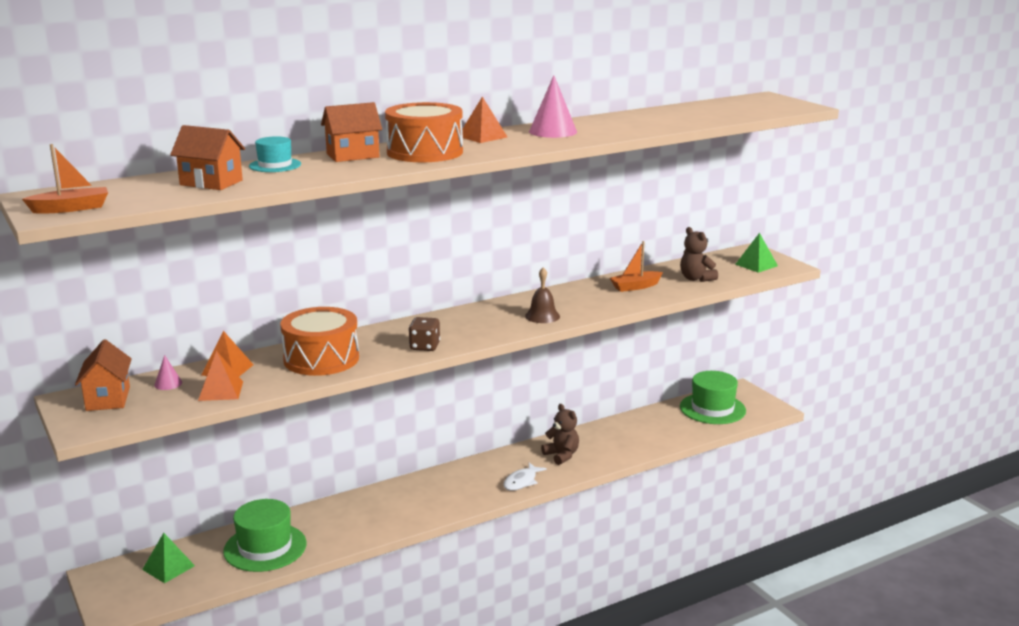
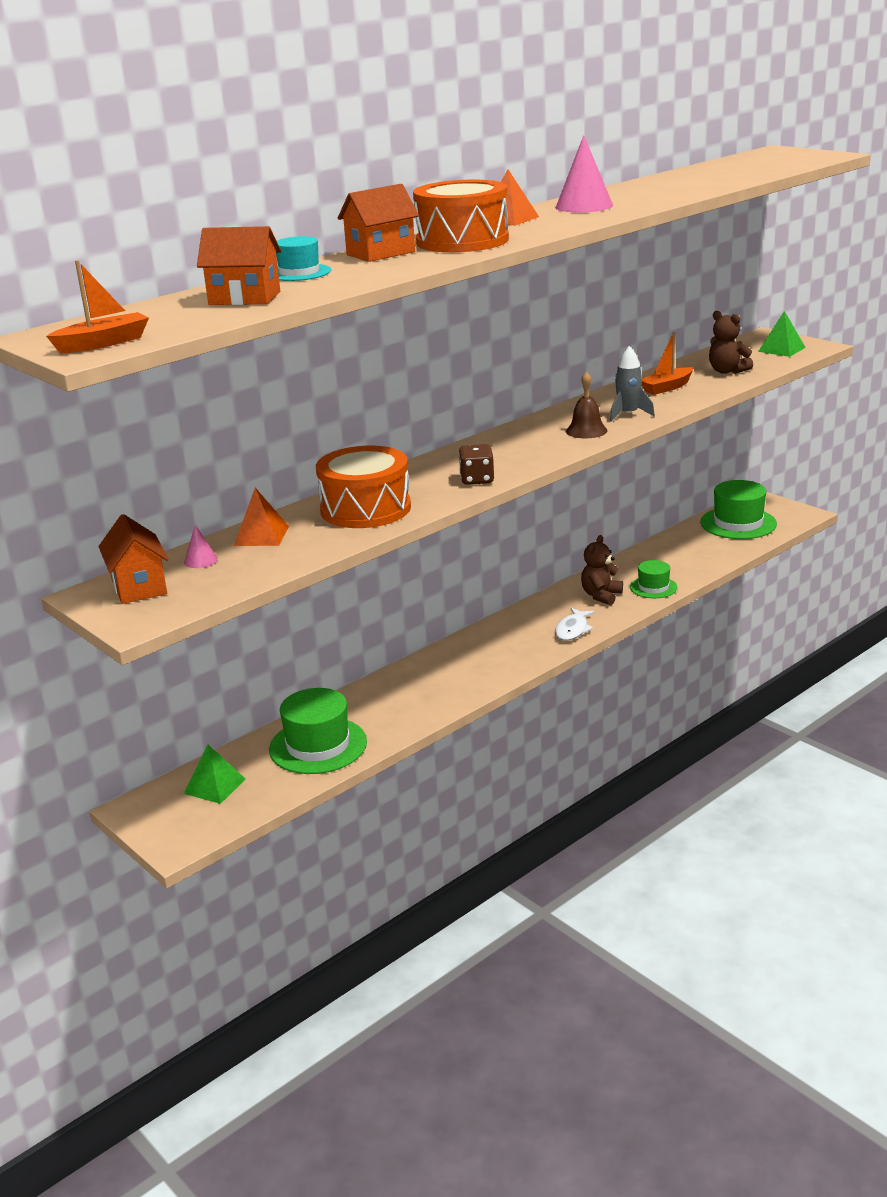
camera: 10 degrees left, 5 degrees up
orange pyramid [198,351,243,401] -> none
brown teddy bear [541,404,579,465] -> brown teddy bear turned 105 degrees counterclockwise [581,535,623,605]
none -> grey rocket [610,346,655,422]
none -> green hat [630,560,678,598]

